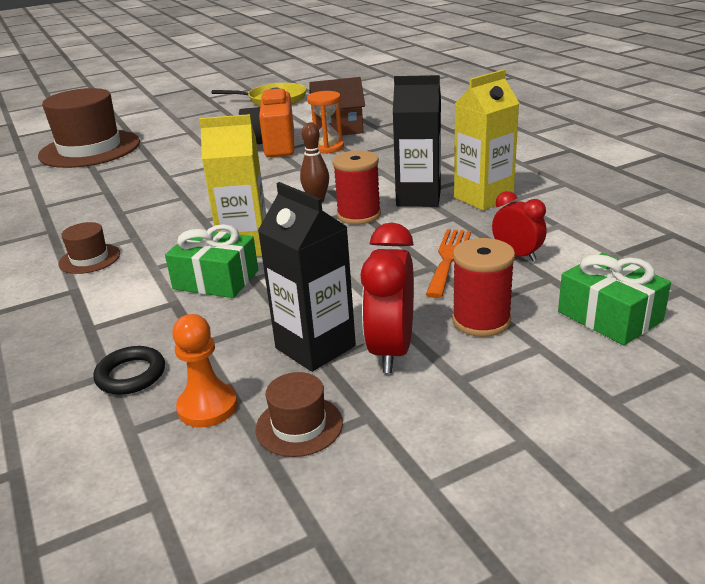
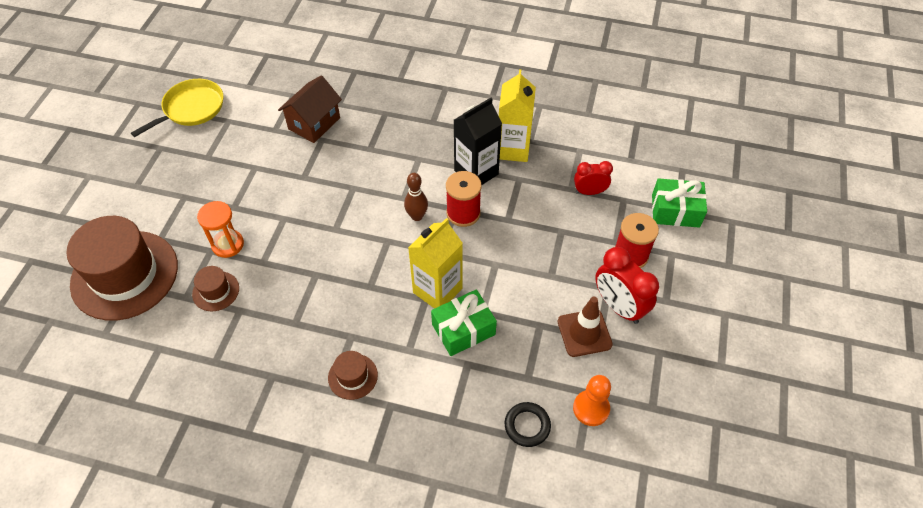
camera: 50 degrees left, 25 degrees up
orange camera [239,88,294,157] -> none
brown hat [255,372,343,457] -> brown hat moved to [192,266,239,311]
black carton [258,182,356,372] -> brown traffic cone [558,297,613,357]
orange hourglass [307,91,344,154] -> orange hourglass moved to [197,201,244,258]
orange fork [426,229,471,298] -> none

